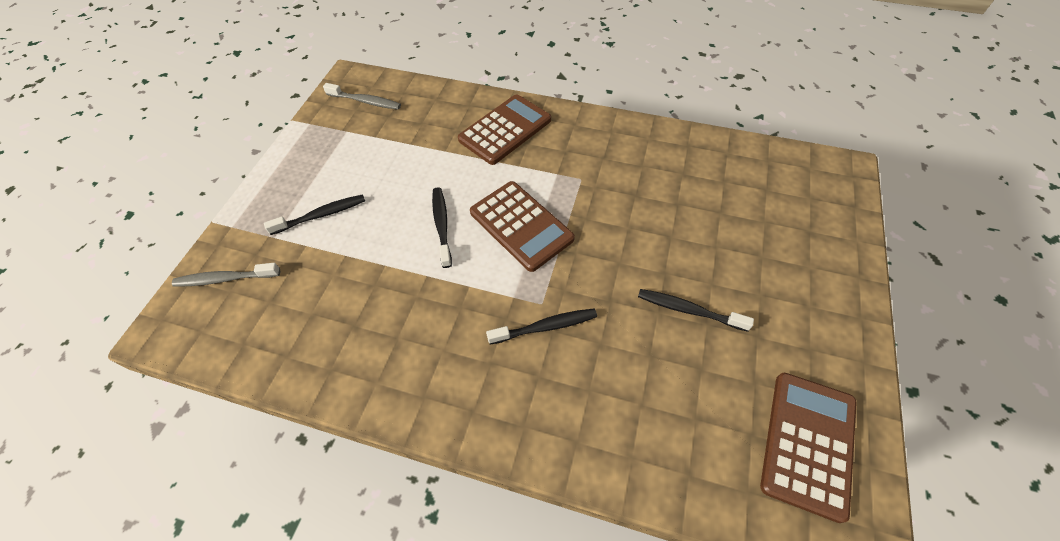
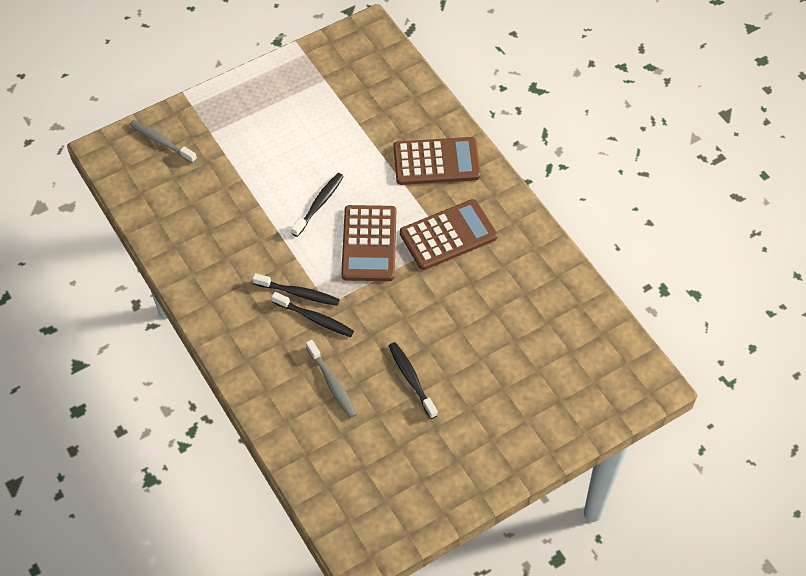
camera: 40 degrees right, 0 degrees up
black toothbrush [264,194,365,235] -> black toothbrush moved to [252,273,339,306]
grey toothbrush [323,83,401,110] -> grey toothbrush moved to [306,340,357,418]
brown calculator [760,373,857,523] -> brown calculator moved to [400,199,498,270]

